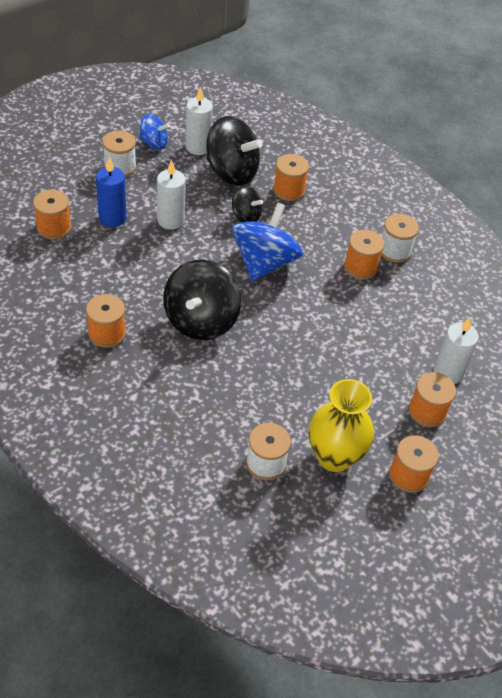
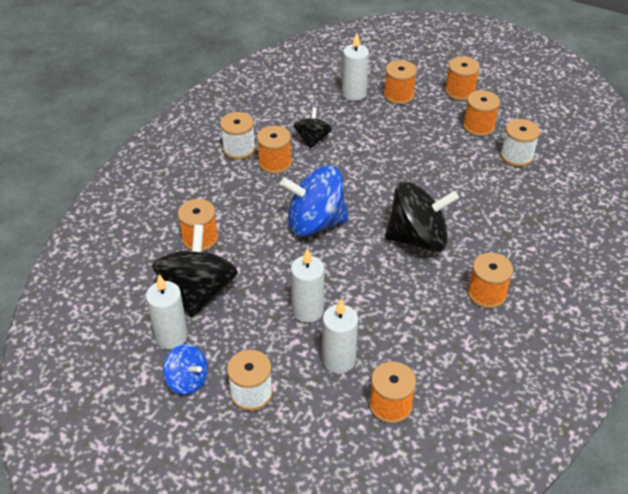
camera: 110 degrees left, 5 degrees down
blue candle [96,157,127,227] -> white candle [322,299,358,374]
blue spinning top [139,114,170,150] -> blue spinning top turned 135 degrees clockwise [163,344,208,395]
black spinning top [232,185,263,222] -> black spinning top moved to [294,107,332,149]
yellow vase [309,379,374,472] -> orange spool [463,90,500,136]

